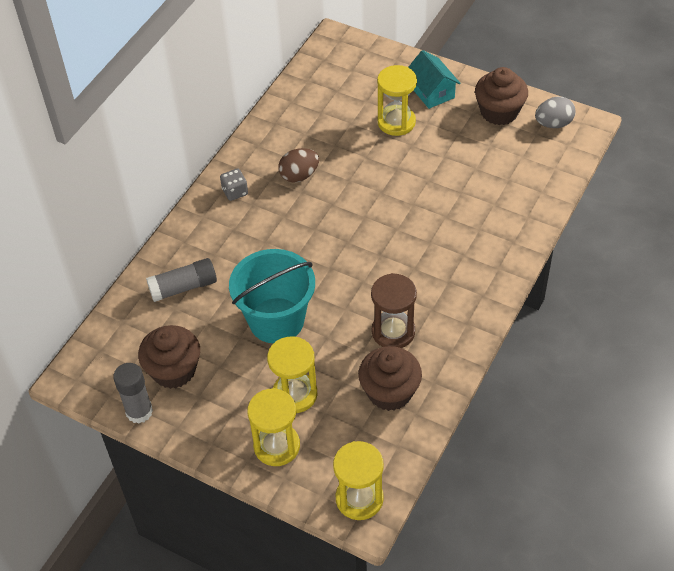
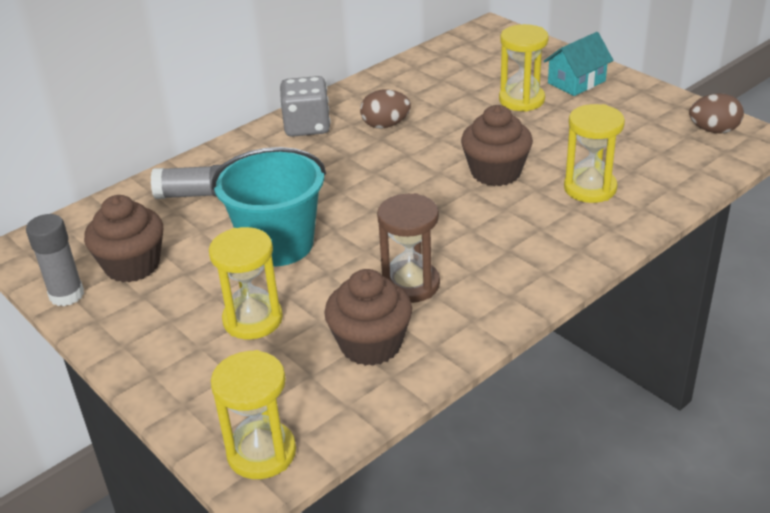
camera: 20 degrees right, 15 degrees down
grey dice [220,168,248,201] -> grey dice [280,76,330,137], size x1.76
yellow hourglass [247,388,300,466] -> yellow hourglass moved to [564,104,625,203]
turquoise house [409,50,461,109] -> turquoise house turned 60 degrees clockwise [544,32,614,96]
brown cupcake [475,67,528,125] -> brown cupcake moved to [461,105,533,186]
grey egg [535,97,575,128] -> brown egg [689,93,744,133]

